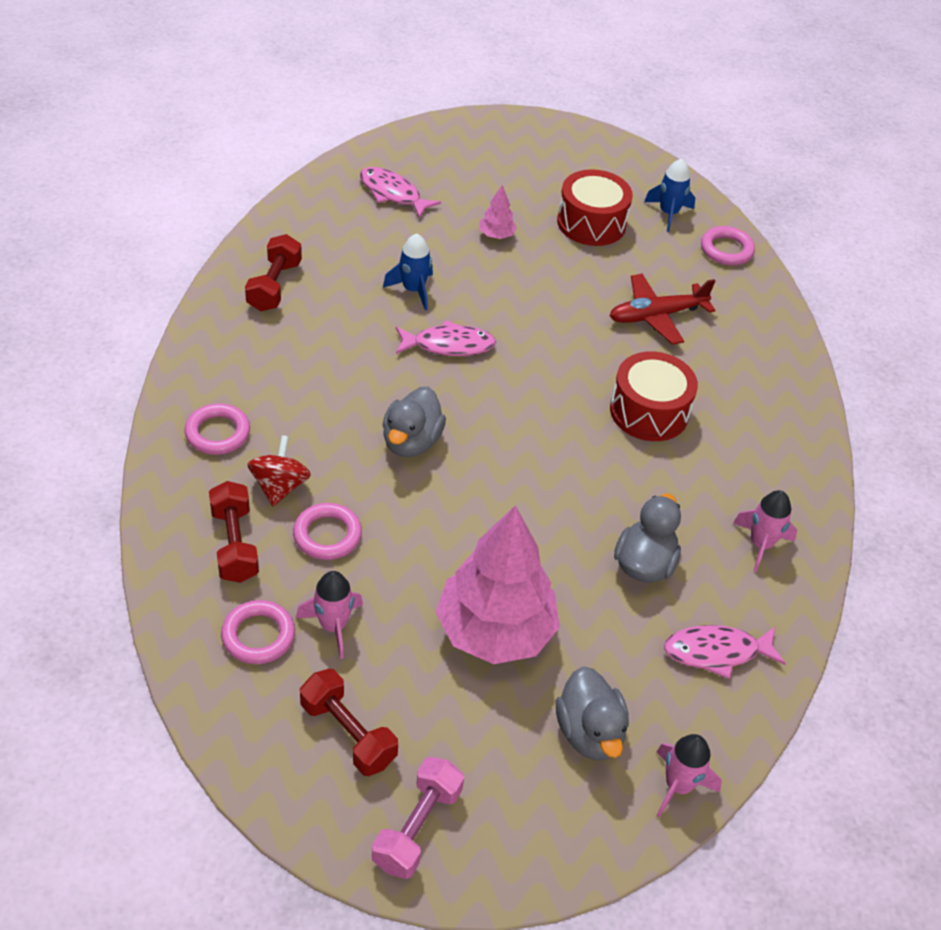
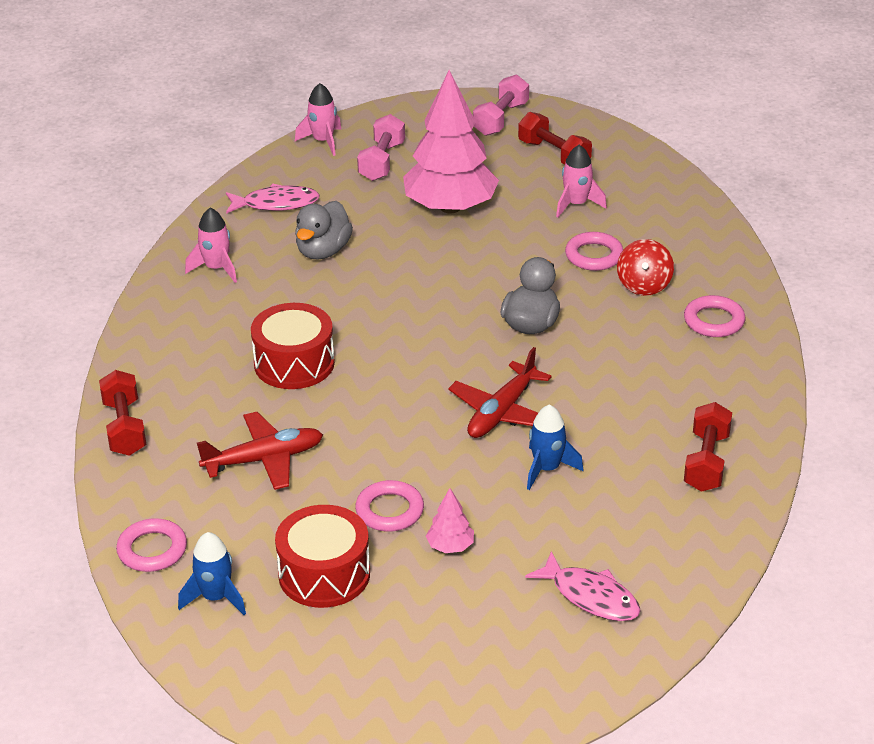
camera: 175 degrees left, 10 degrees down
red dumbbell [209,481,259,583] -> red dumbbell moved to [99,370,146,456]
pink ring [221,600,295,664] -> pink ring moved to [355,480,424,532]
pink fish [396,320,496,356] -> red plane [448,347,552,438]
grey duck [556,667,629,760] -> pink dumbbell [357,114,405,181]

